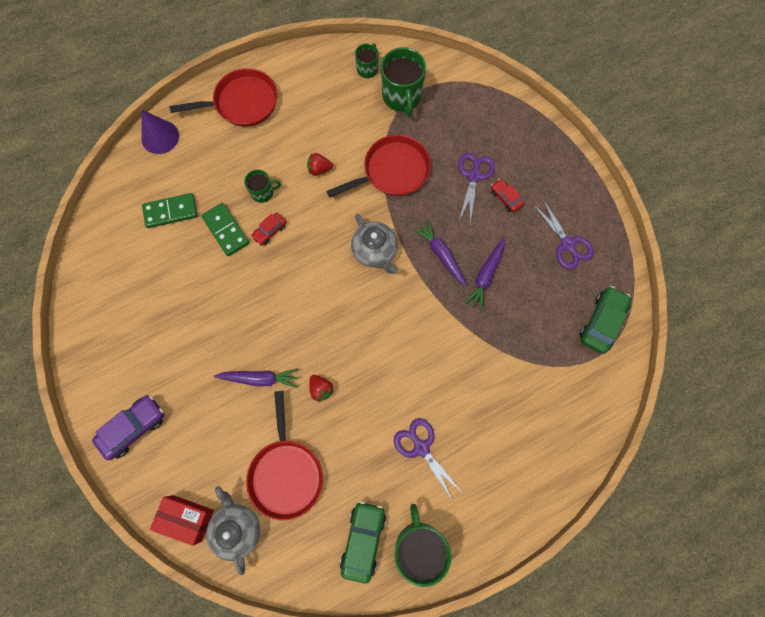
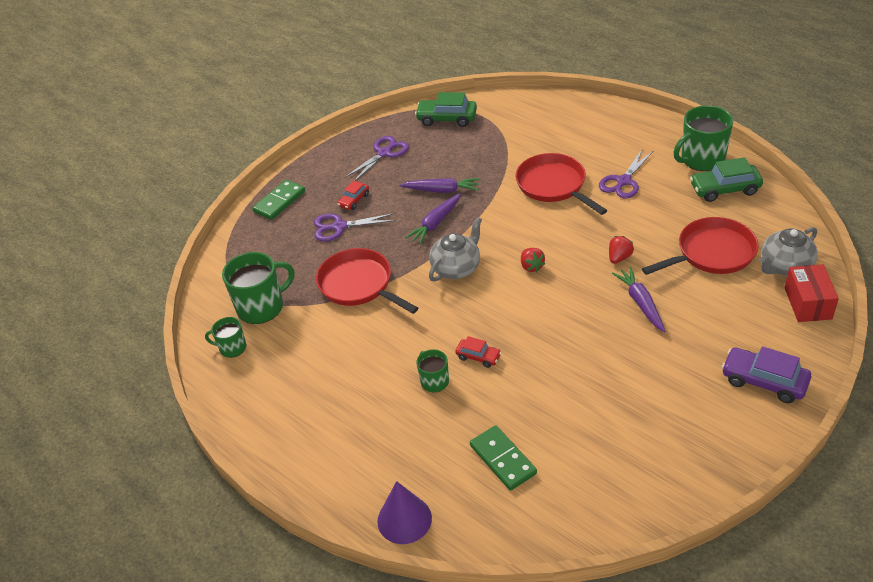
camera: 105 degrees left, 30 degrees down
red pan [170,68,278,127] -> red pan moved to [515,153,607,215]
green domino [201,203,249,256] -> green domino moved to [252,179,305,220]
red strawberry [307,153,333,175] -> red strawberry moved to [521,248,545,272]

